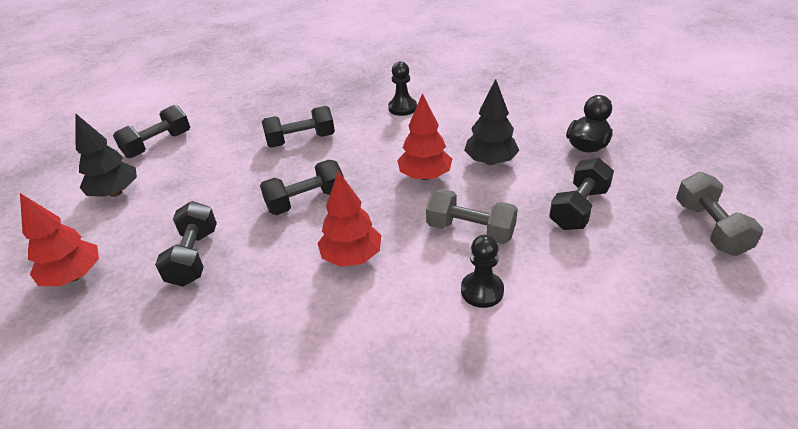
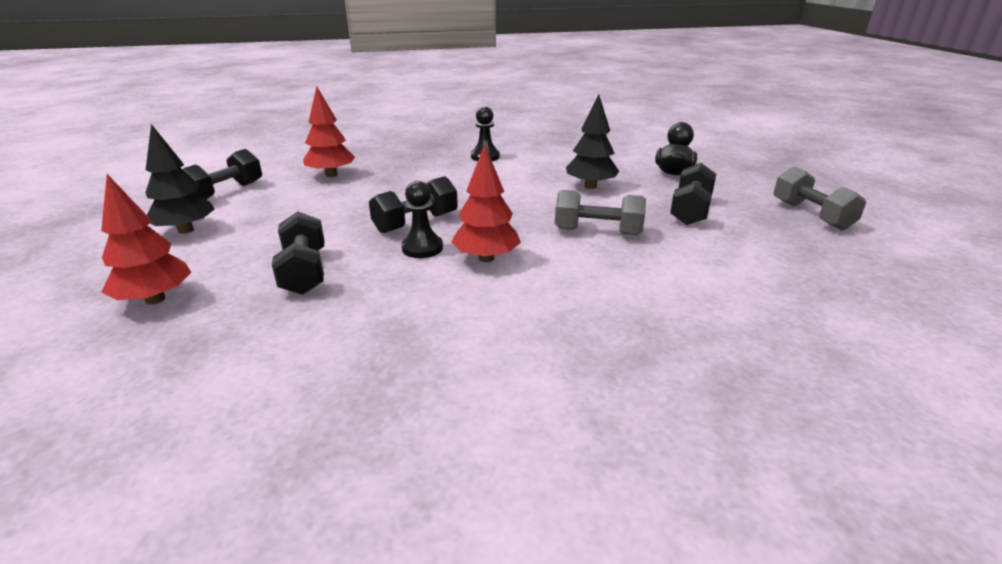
camera: 15 degrees left, 10 degrees down
black dumbbell [262,106,335,148] -> none
red tree [397,93,452,180] -> red tree moved to [303,86,355,177]
black pawn [461,235,504,308] -> black pawn moved to [401,181,443,258]

